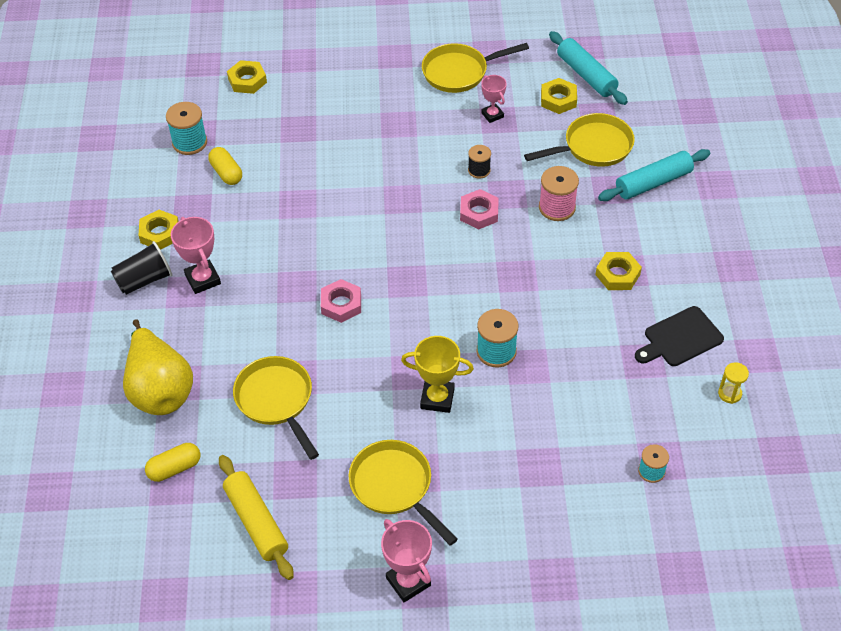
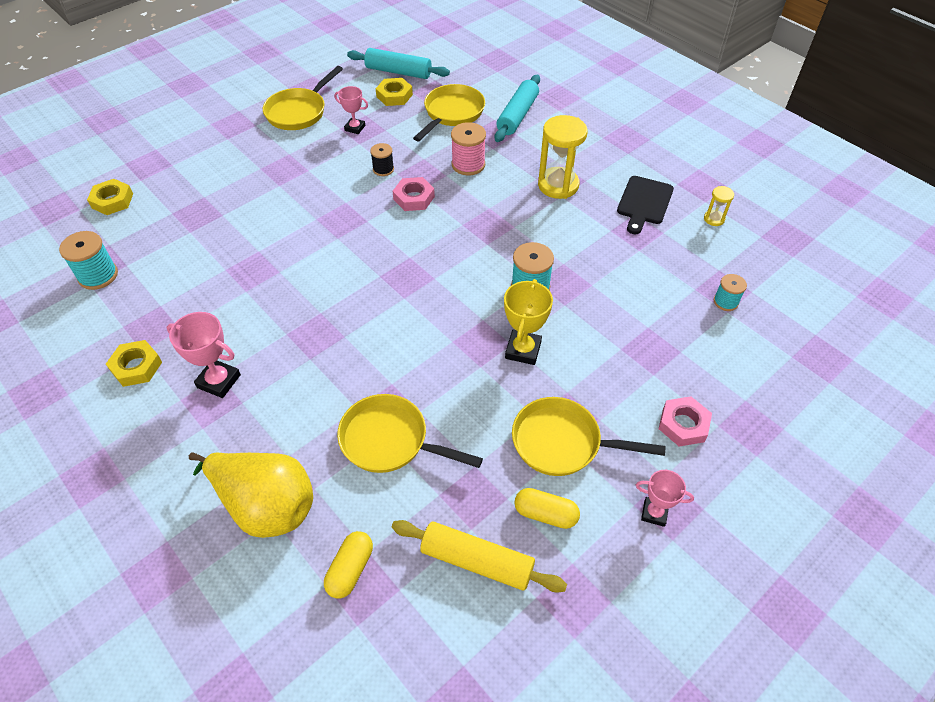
camera: 40 degrees left, 0 degrees up
black cup [111,241,172,295] -> none
yellow capsule [208,147,242,185] -> yellow capsule moved to [514,488,580,529]
pink nut [321,279,361,323] -> pink nut moved to [659,396,712,447]
pink trophy [381,519,432,602] -> pink trophy [636,470,694,527], size x0.66
yellow trophy [401,336,474,413] -> yellow trophy turned 45 degrees counterclockwise [504,279,553,365]
yellow nut [595,252,642,290] -> yellow hourglass [538,115,588,199]

